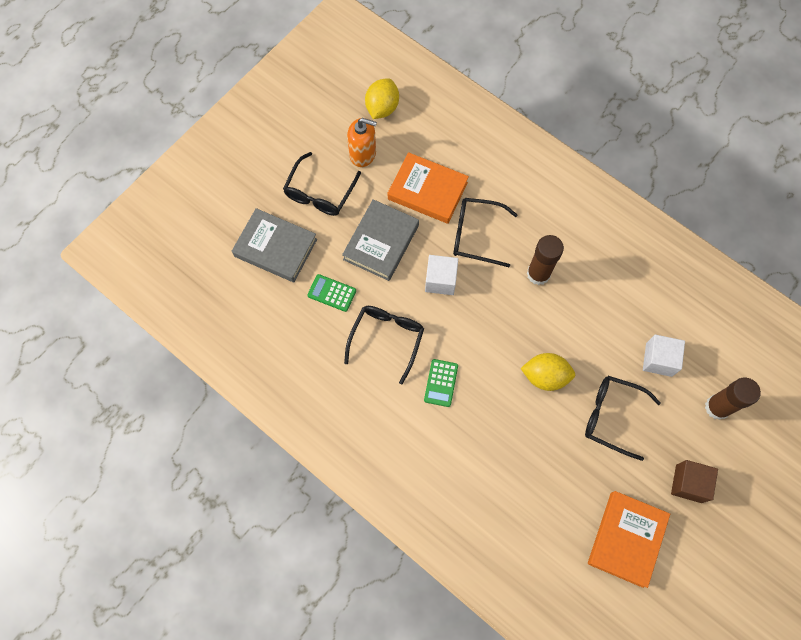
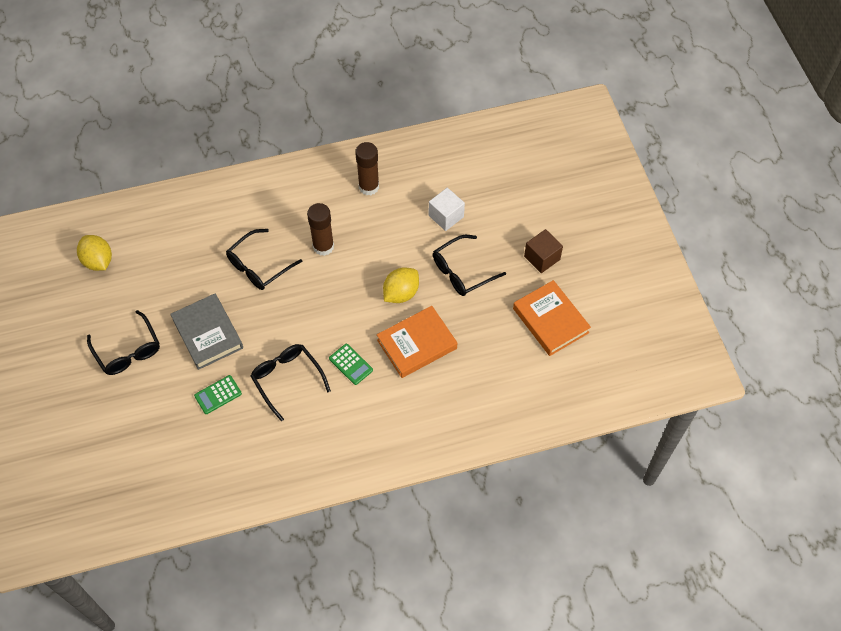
camera: 55 degrees left, 10 degrees down
grey book [232,208,317,282] -> none
orange soap dispenser [347,118,377,167] -> none
orange book [388,152,469,224] -> orange book moved to [377,306,457,378]
white cube [425,255,458,295] -> none
brown glue stick [705,378,761,420] -> brown glue stick moved to [355,142,379,195]

